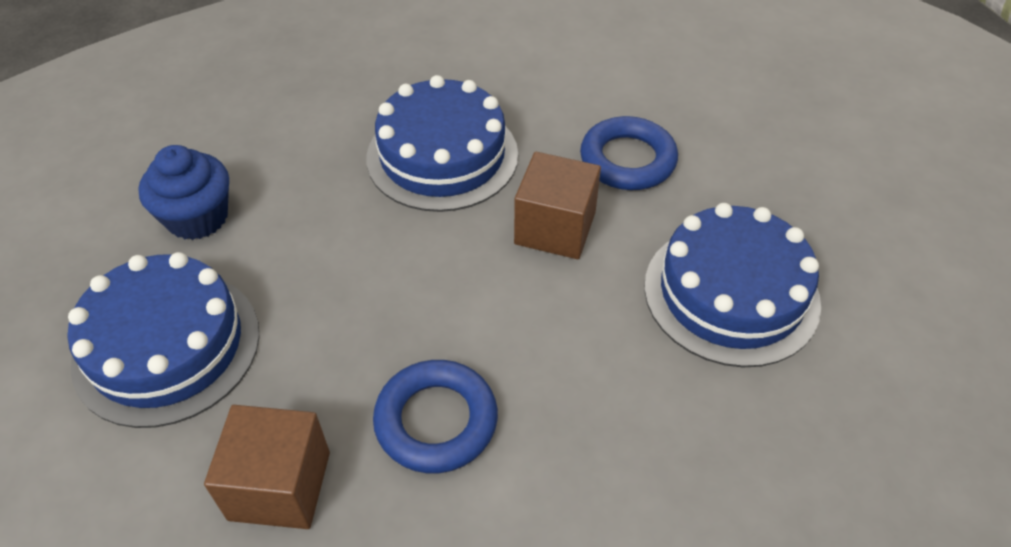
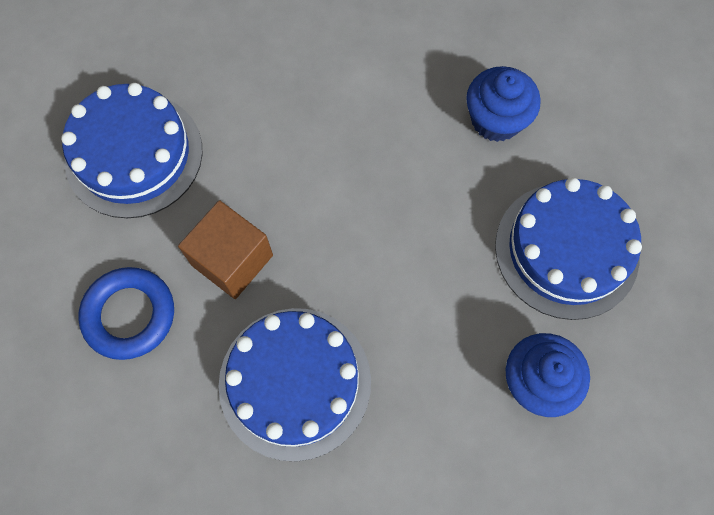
camera: 160 degrees left, 20 degrees up
brown cube [204,405,330,529] -> blue cupcake [466,66,541,142]
blue ring [373,360,498,473] -> none

